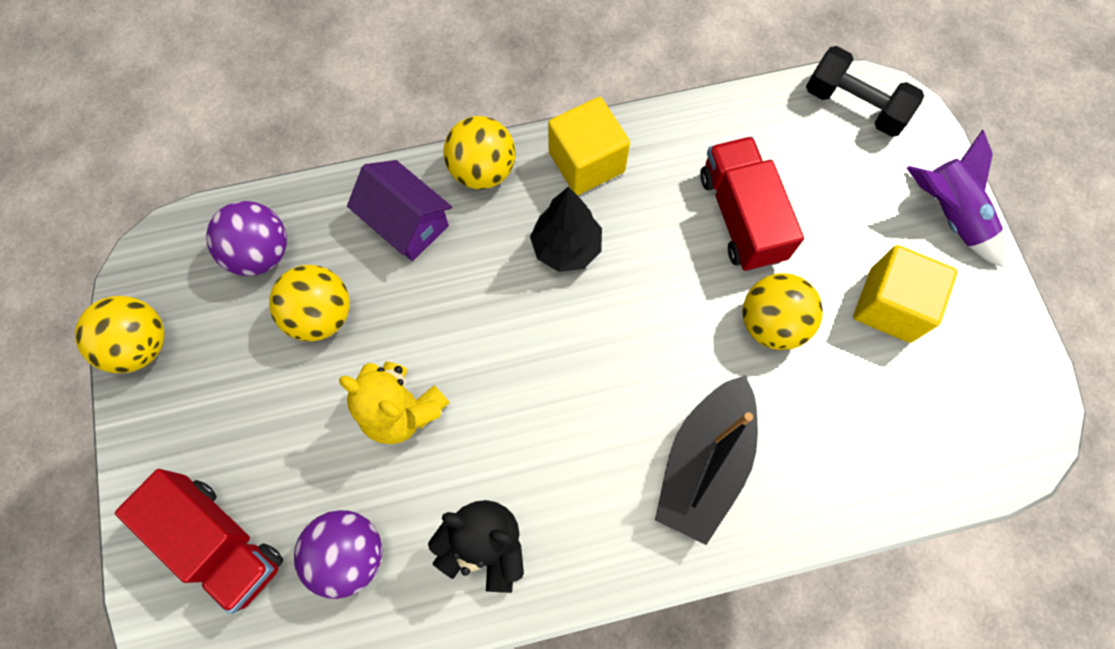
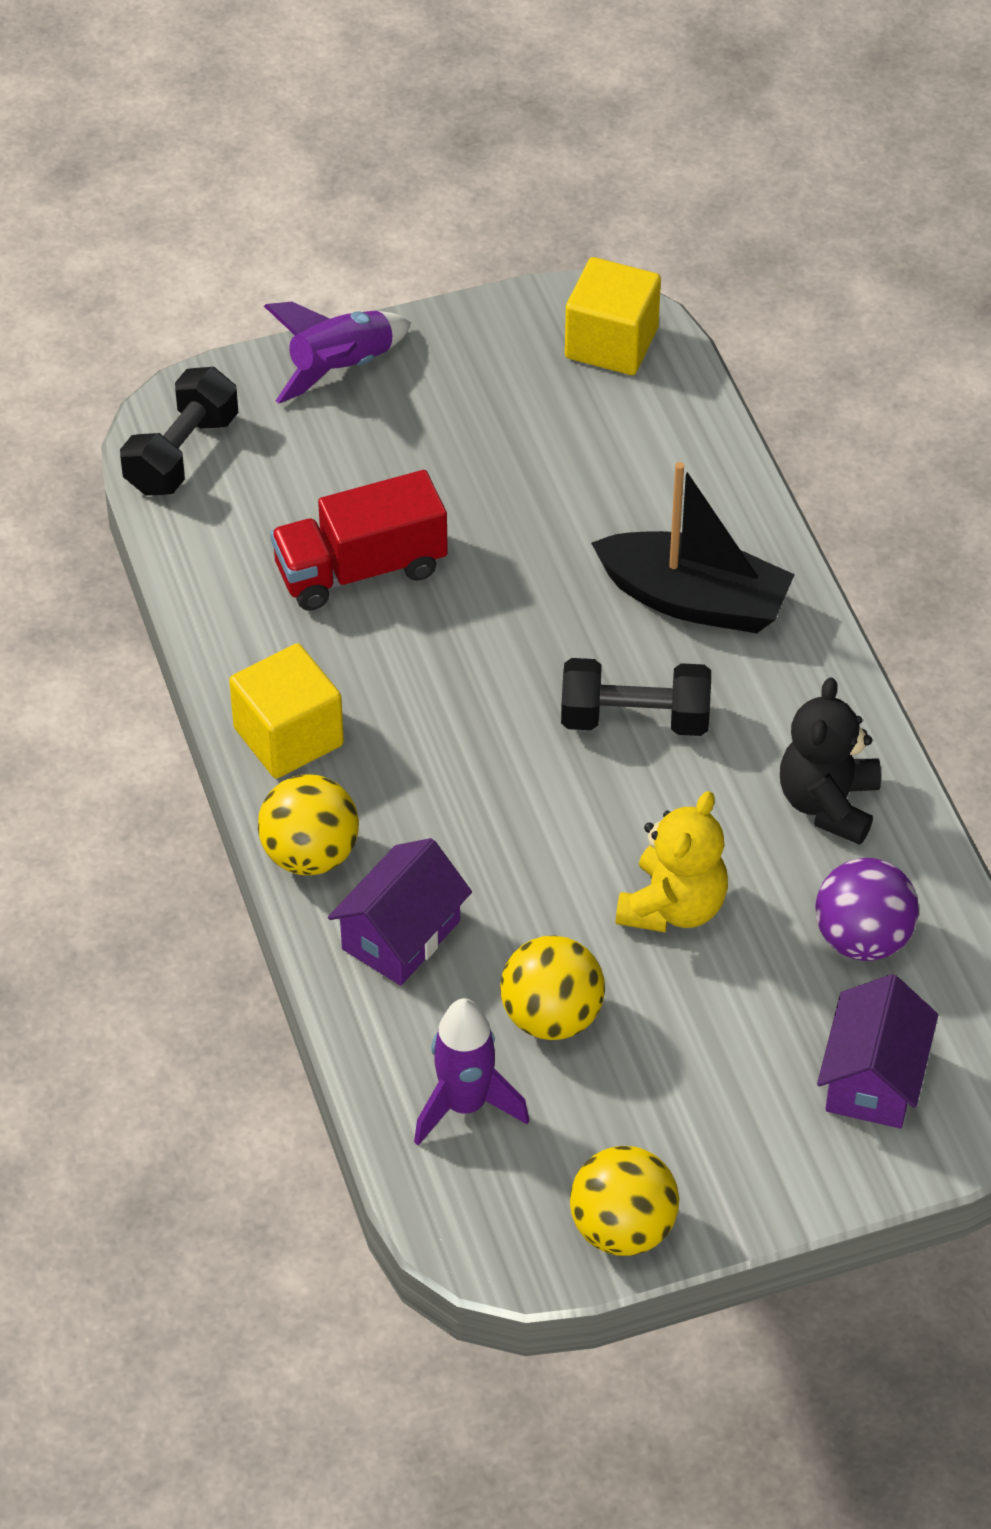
camera: 95 degrees left, 20 degrees down
red truck [115,469,283,614] -> purple house [817,974,938,1128]
purple ball [206,201,287,276] -> purple rocket [414,998,529,1145]
black tree [530,187,602,272] -> none
yellow ball [742,273,823,350] -> none
yellow cube [853,245,958,343] -> yellow cube moved to [565,257,661,375]
none -> black dumbbell [561,658,711,736]

